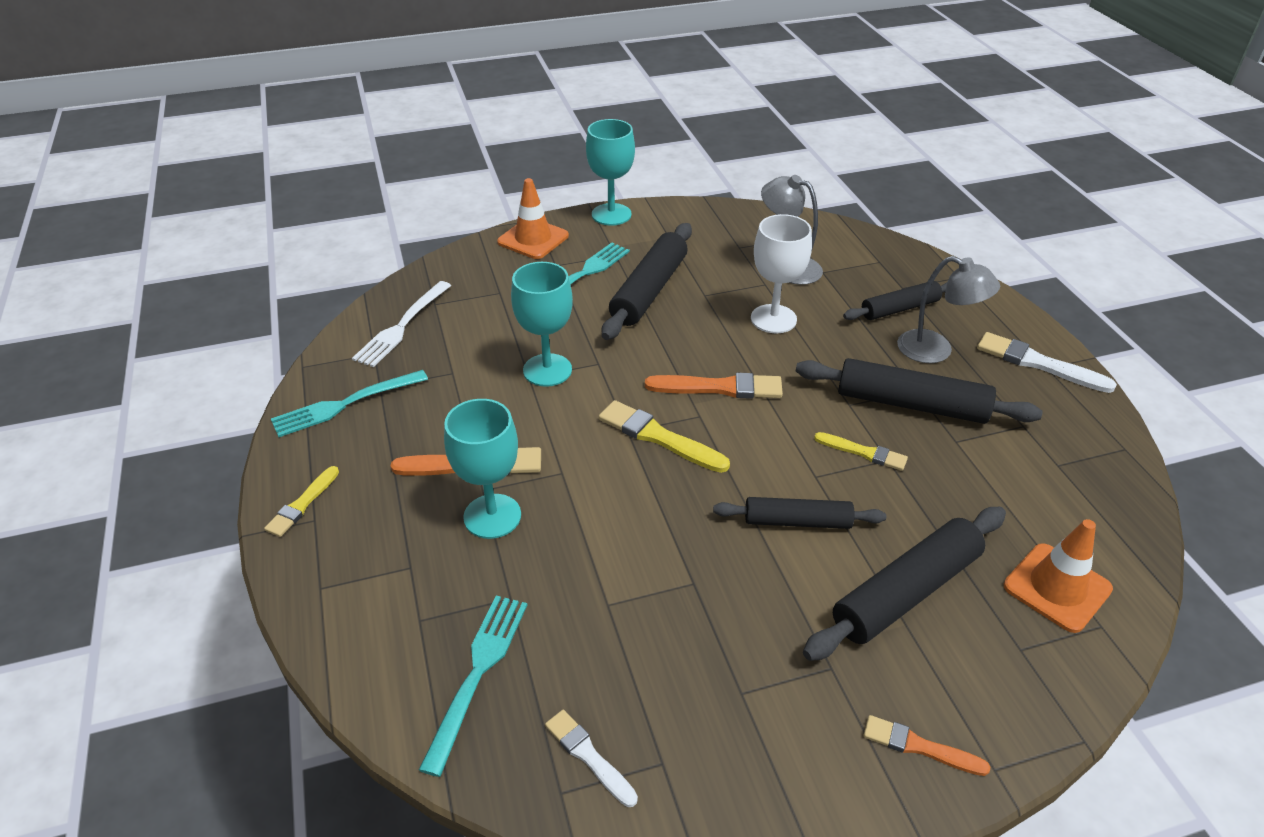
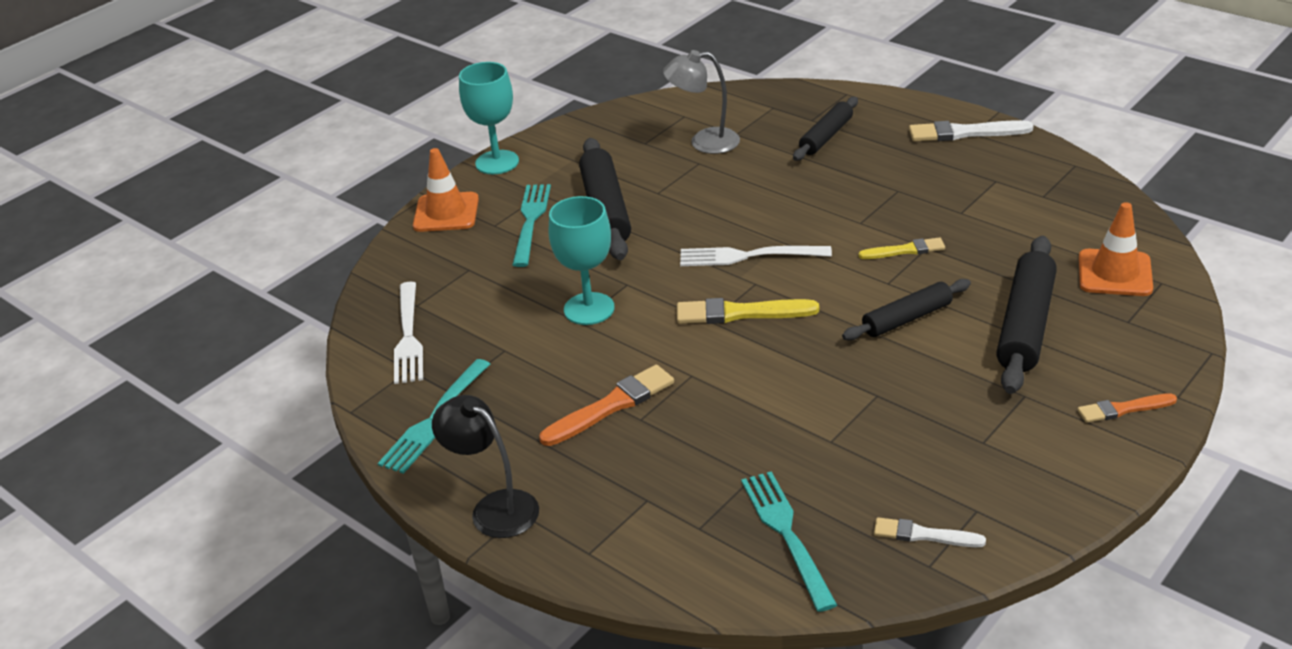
camera: 30 degrees left, 5 degrees down
yellow brush [264,466,339,537] -> black lamp [432,395,539,538]
turquoise goblet [444,399,521,539] -> none
orange brush [645,373,783,399] -> white fork [680,246,832,266]
white goblet [751,214,812,333] -> none
black rolling pin [796,358,1043,424] -> none
grey lamp [897,256,1000,363] -> none

